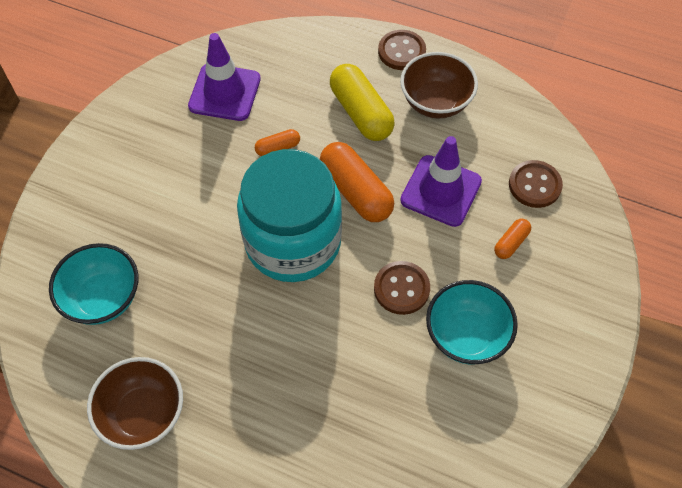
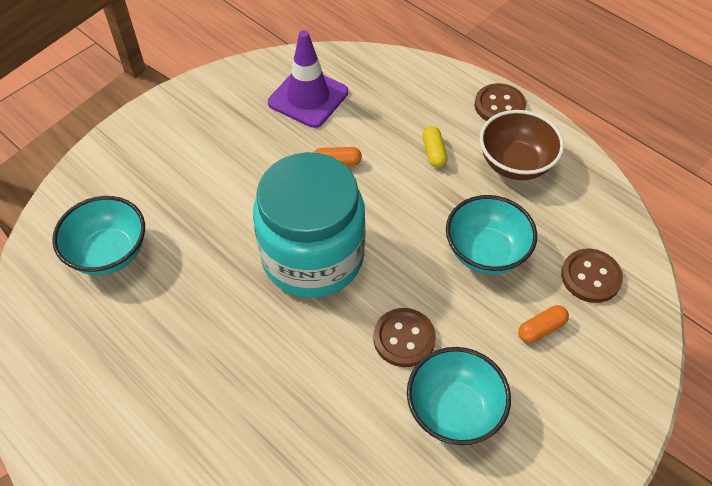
camera: 20 degrees right, 5 degrees down
brown bowl [87,357,183,450] -> none
orange capsule [320,142,394,222] -> none
yellow capsule [330,64,395,141] -> yellow capsule [423,126,448,168], size x0.49
purple traffic cone [400,136,482,227] -> turquoise bowl [446,195,537,275]

